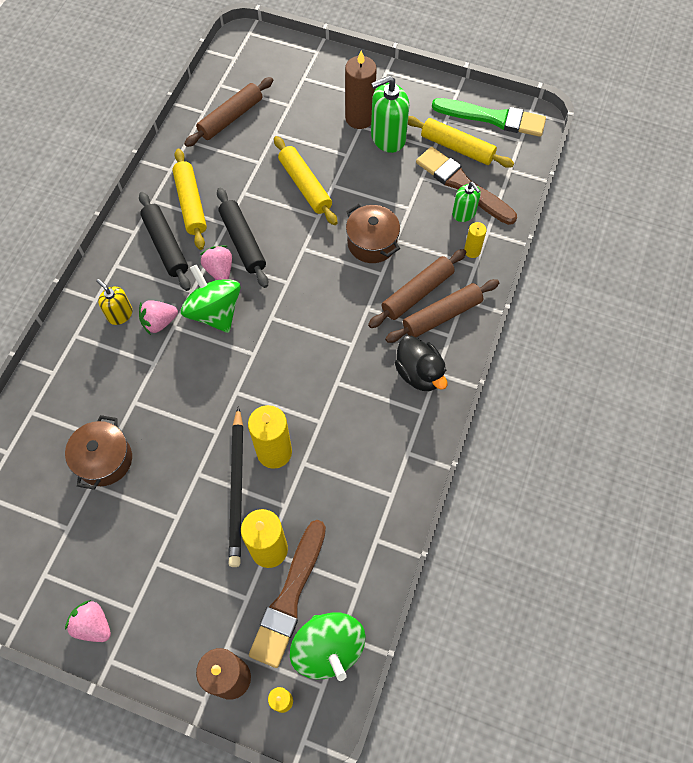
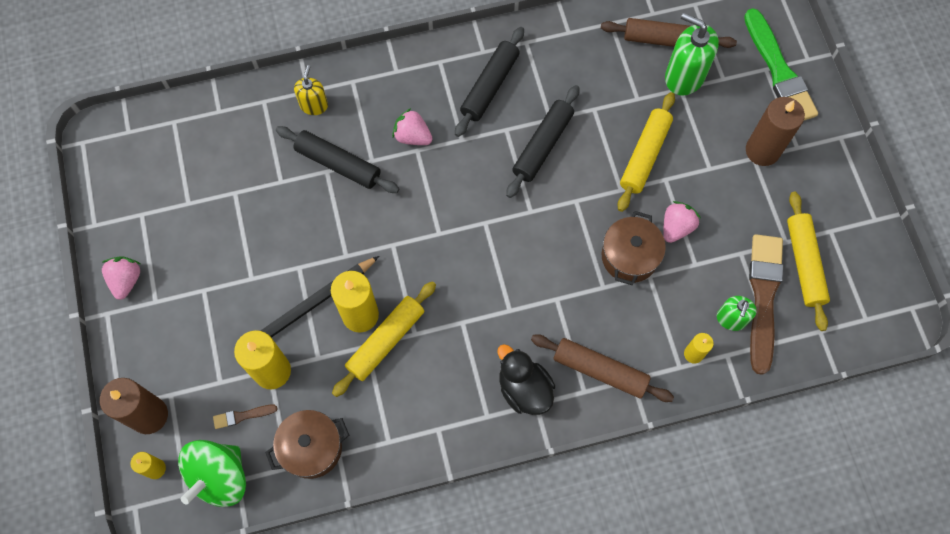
camera: 55 degrees right, 5 degrees up
brown pot [65,415,132,490] -> brown pot moved to [265,410,349,479]
yellow soap dispenser [96,279,133,325] -> yellow soap dispenser moved to [294,65,328,115]
yellow rolling pin [172,149,207,250] -> yellow rolling pin moved to [332,281,436,397]
green spinning top [181,264,241,333] -> none
pink strawberry [200,245,232,280] -> pink strawberry moved to [663,201,701,243]
brown brush [249,520,326,668] -> brown brush [213,405,277,429], size x0.43
brown rolling pin [368,249,466,328] -> none
green soap dispenser [371,75,409,153] -> green soap dispenser moved to [665,13,719,96]
black duck [394,336,448,391] -> black duck turned 120 degrees clockwise [498,344,555,415]
green brush [432,98,546,137] -> green brush moved to [744,8,818,120]
none -> black rolling pin [276,126,399,193]

